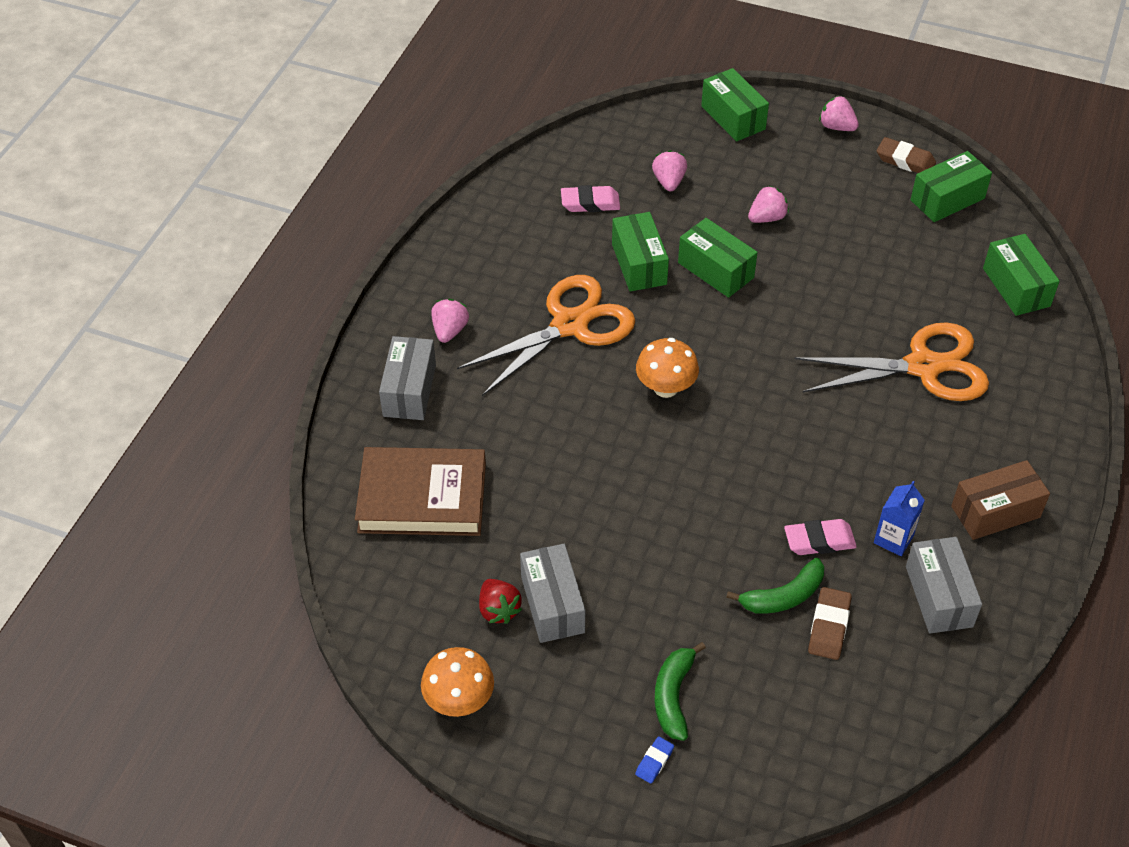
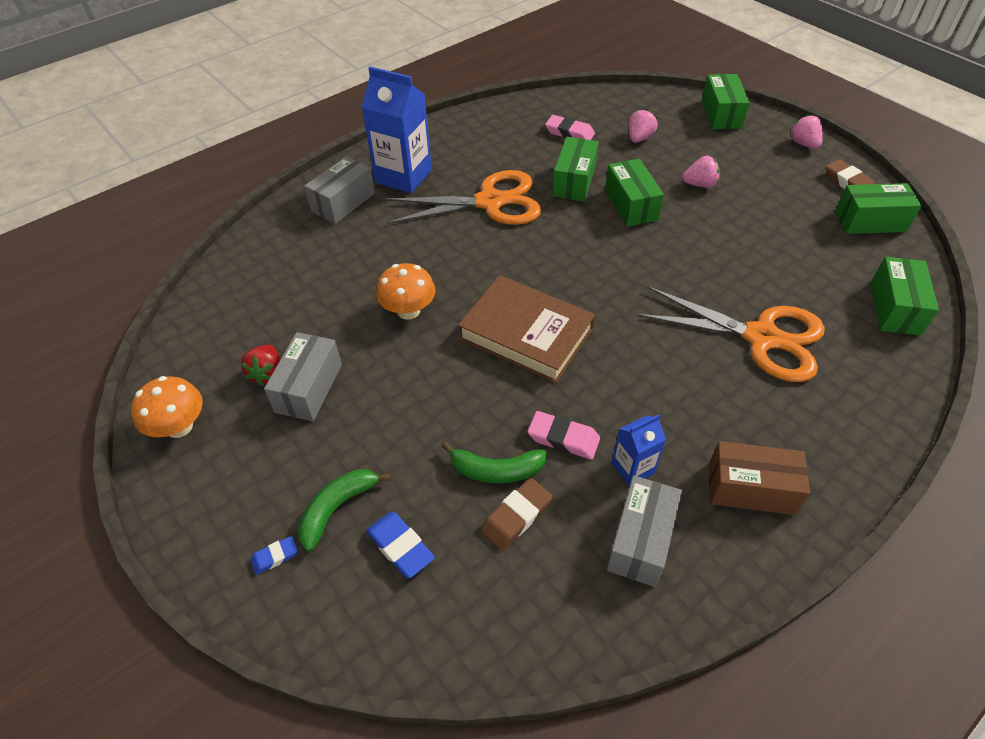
camera: 30 degrees right, 0 degrees up
brown book [355,447,486,536] -> brown book moved to [458,275,595,383]
pink strawberry [432,299,469,343] -> blue carton [362,66,432,193]
orange mushroom [636,338,699,398] -> orange mushroom moved to [376,263,435,320]
none -> blue eraser [366,512,435,578]

